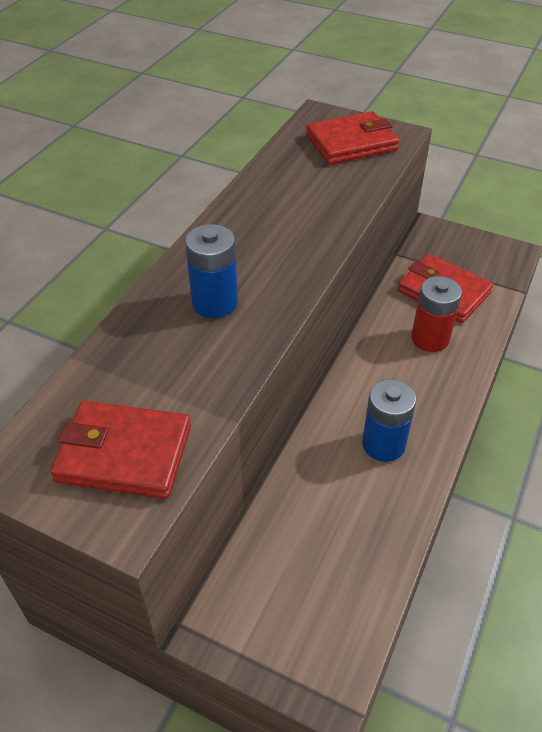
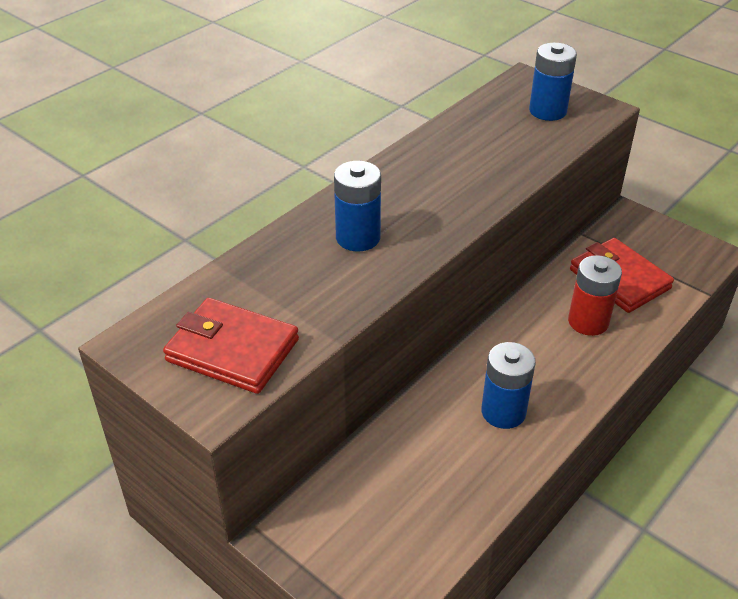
camera: 15 degrees right, 5 degrees down
red wallet [306,111,399,165] -> blue battery [529,43,577,121]

